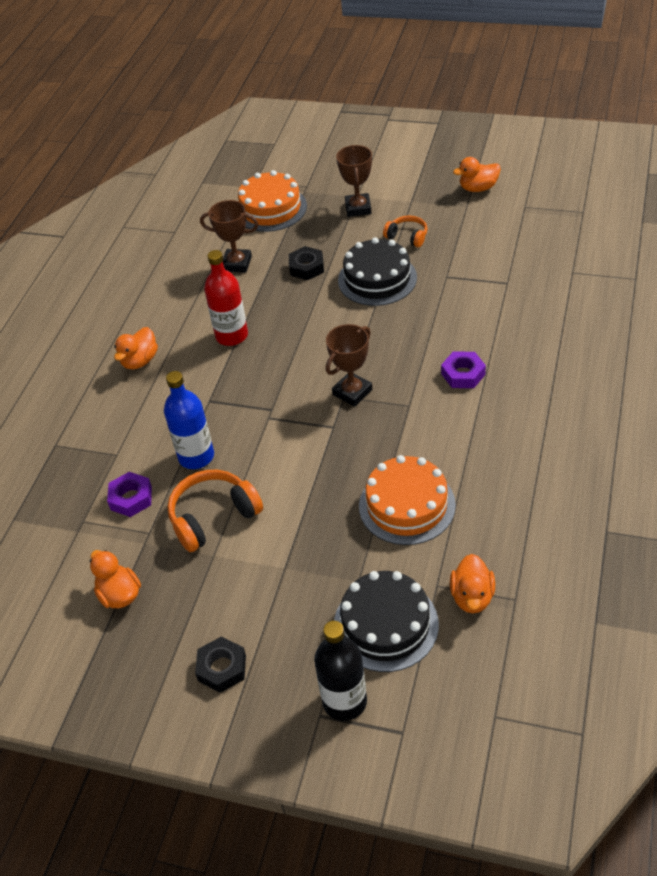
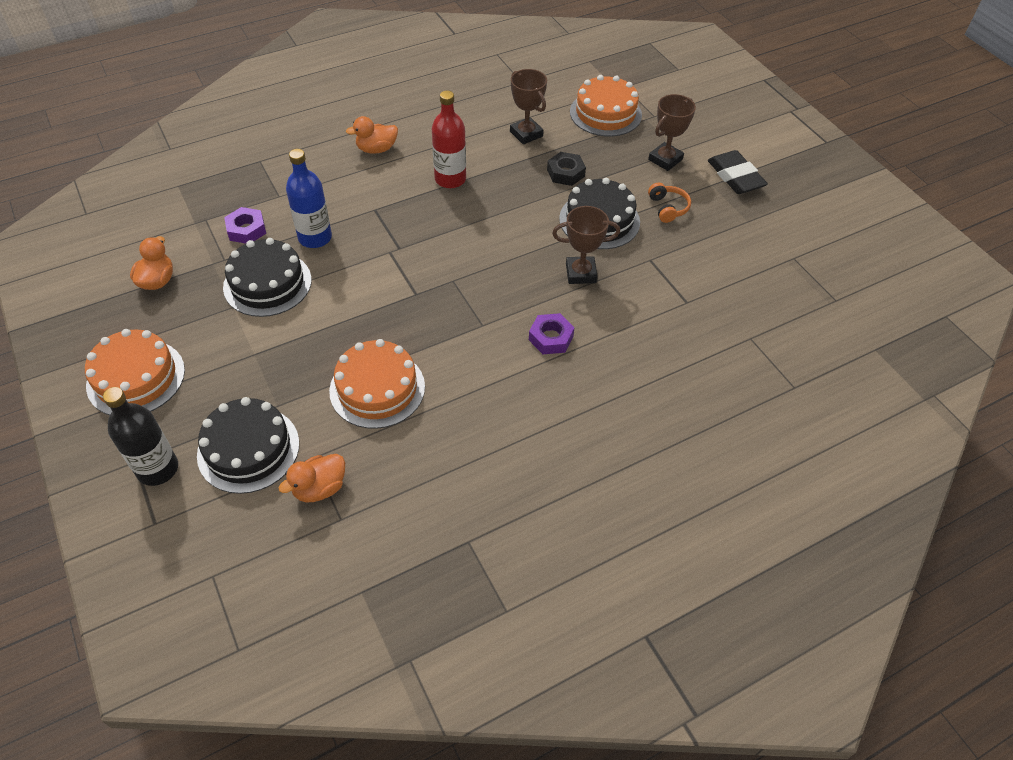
camera: 40 degrees right, 5 degrees up
orange headphones [167,470,263,552] -> black cake [223,238,312,317]
black nut [195,636,246,693] -> orange cake [85,329,185,415]
brown trophy [326,324,372,407] -> brown trophy moved to [552,206,620,284]
orange duck [453,157,501,192] -> none
none -> black eraser [708,150,768,194]

